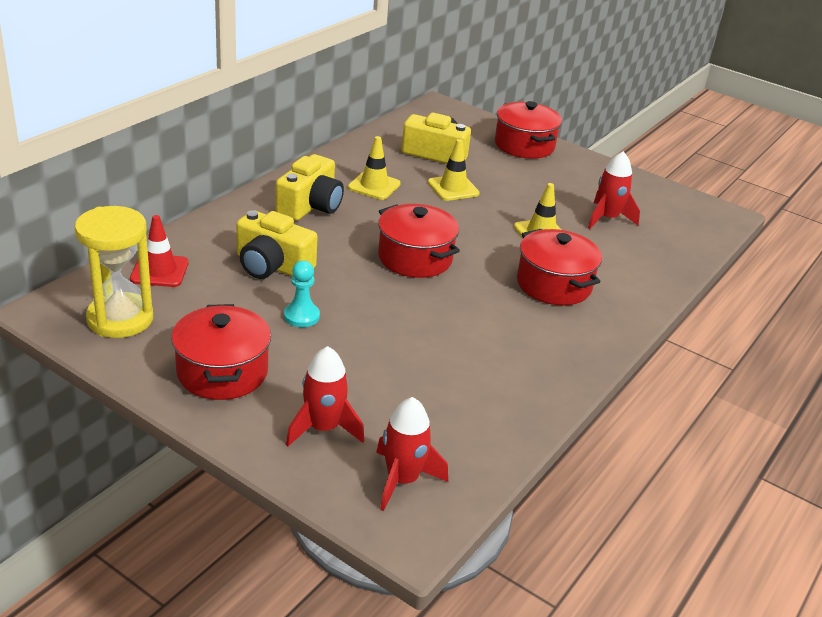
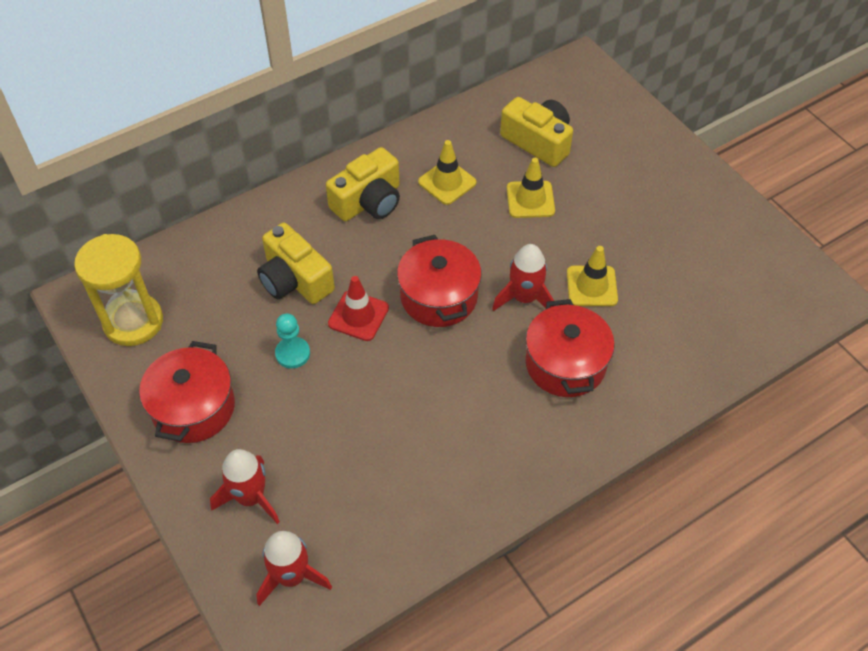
camera: 25 degrees right, 20 degrees up
red traffic cone [130,215,189,287] -> red traffic cone moved to [328,276,389,341]
red pot [495,101,562,159] -> none
red rocket [588,151,640,229] -> red rocket moved to [492,244,554,311]

